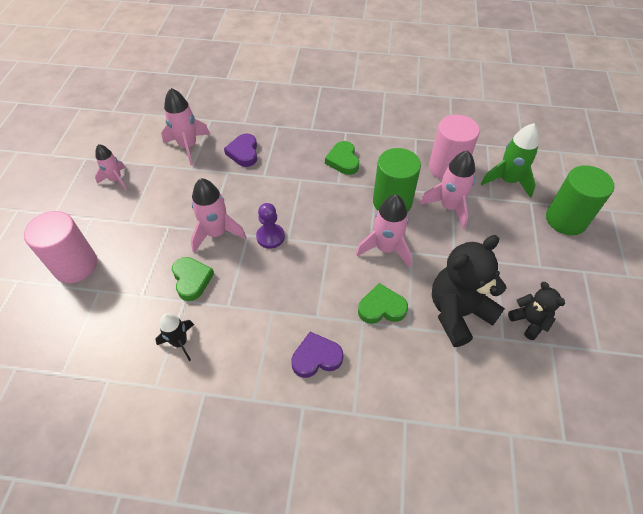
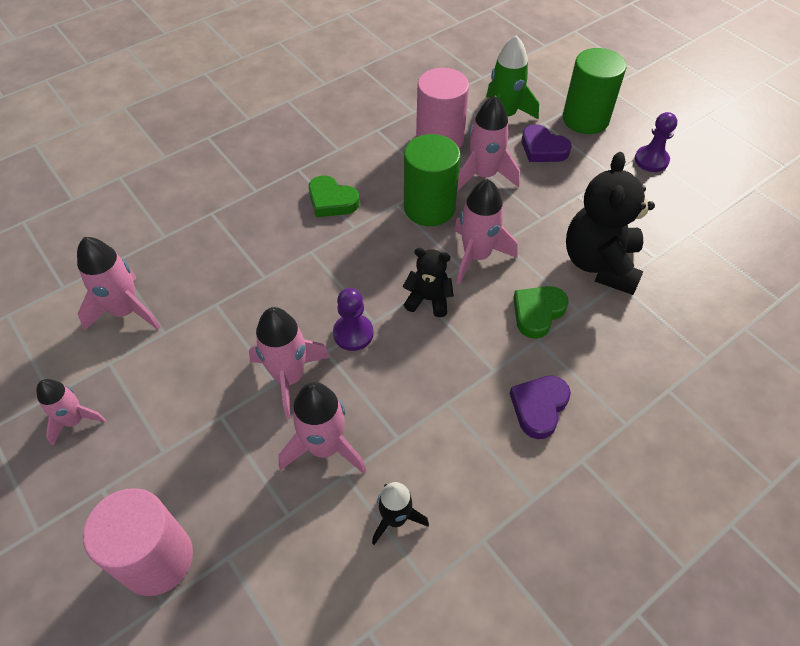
camera: 45 degrees left, 0 degrees up
green heart [172,257,214,301] -> pink rocket [278,382,366,474]
purple heart [224,133,257,167] -> purple heart moved to [522,124,571,162]
black teddy bear [508,282,565,340] -> black teddy bear moved to [403,248,454,317]
none -> purple pawn [635,112,677,172]

